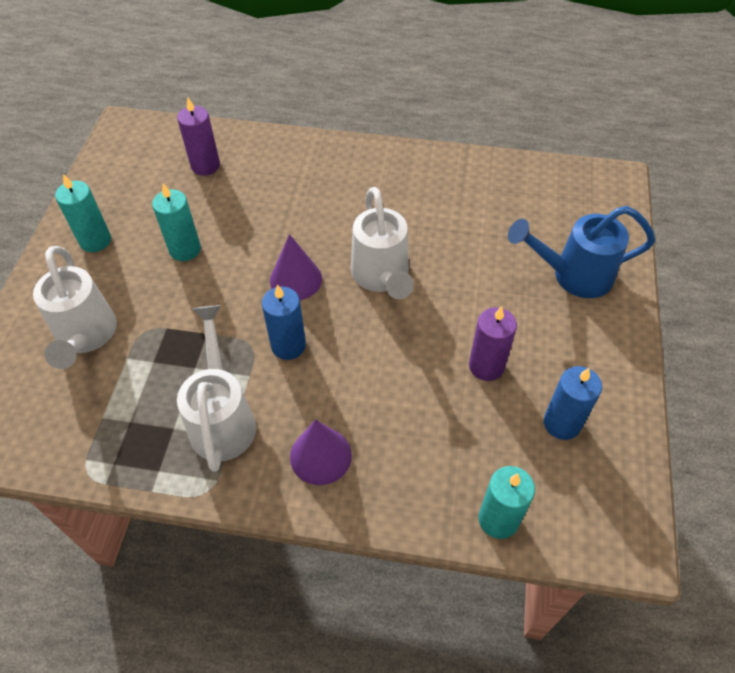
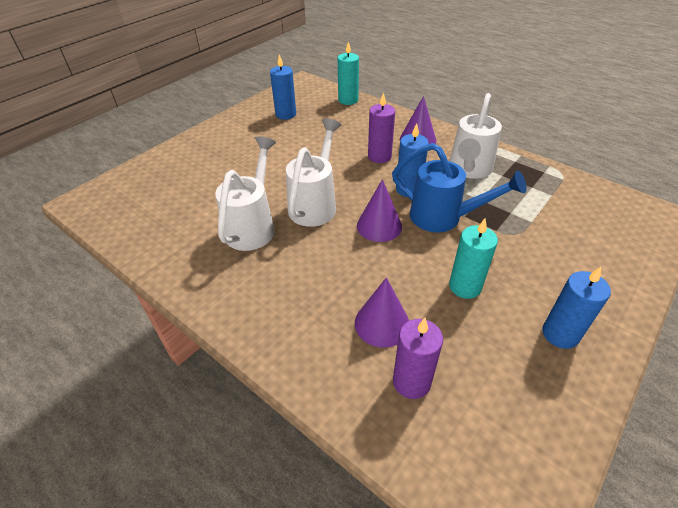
camera: 150 degrees left, 10 degrees down
white watering can [33,246,117,369] -> white watering can moved to [215,136,276,251]
turquoise candle [55,174,111,252] -> blue candle [542,267,611,349]
purple candle [469,306,517,381] -> purple candle moved to [368,92,395,163]
blue watering can [508,206,655,298] -> blue watering can moved to [392,143,527,232]
none -> purple cone [355,277,409,348]

